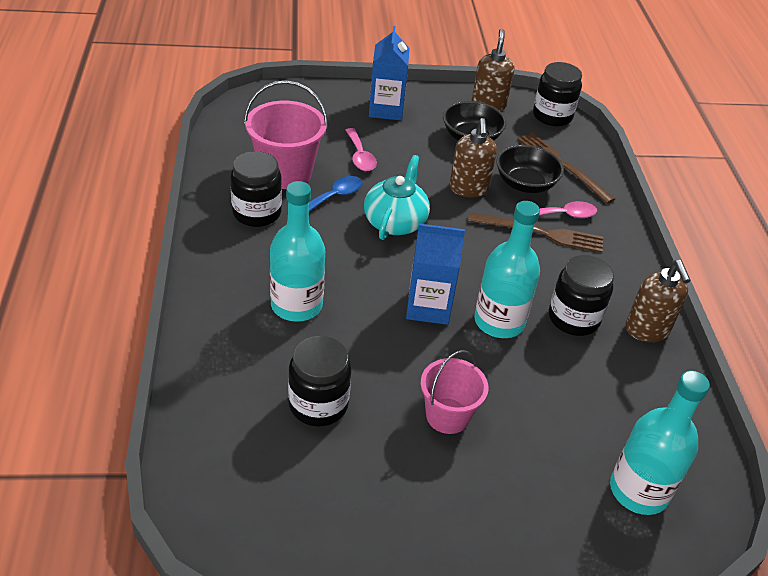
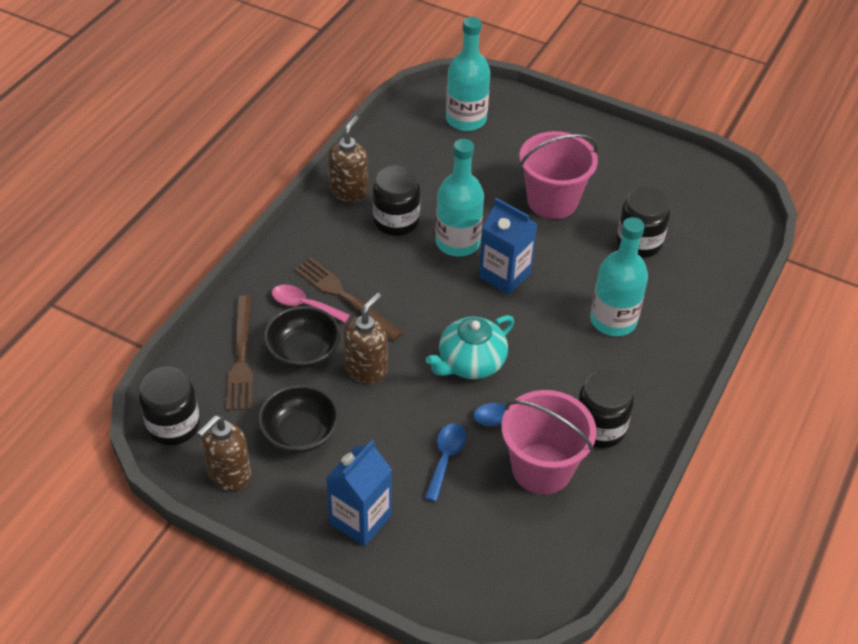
camera: 145 degrees left, 5 degrees up
pink spoon [345,128,377,171] -> blue spoon [425,423,466,502]
pink bucket [421,350,489,434] -> pink bucket [519,131,598,219], size x1.52

